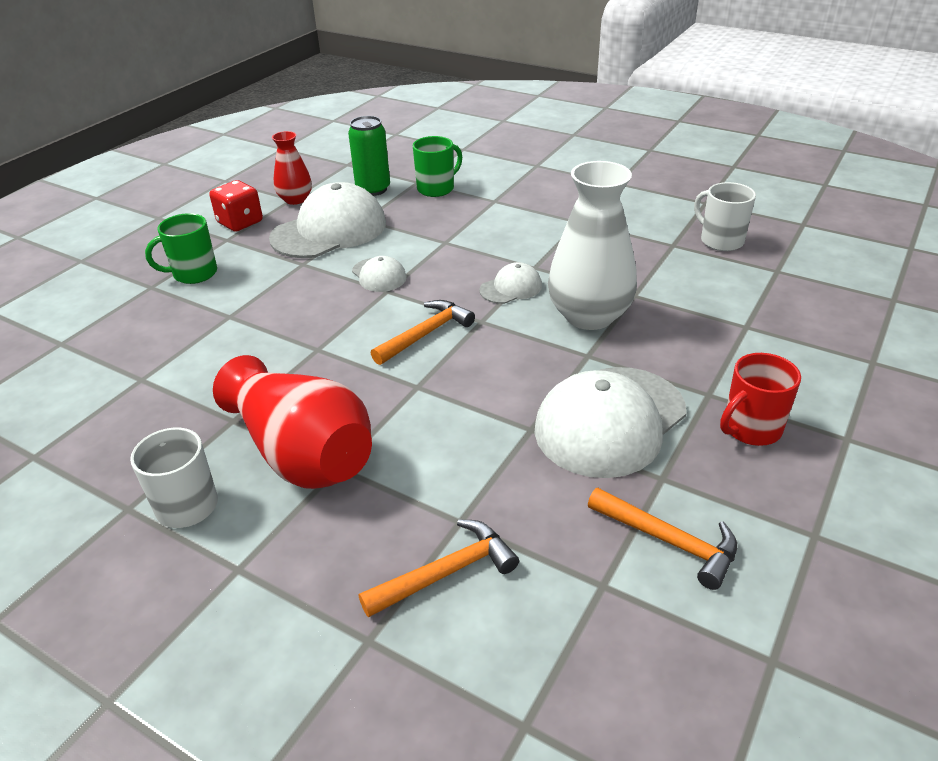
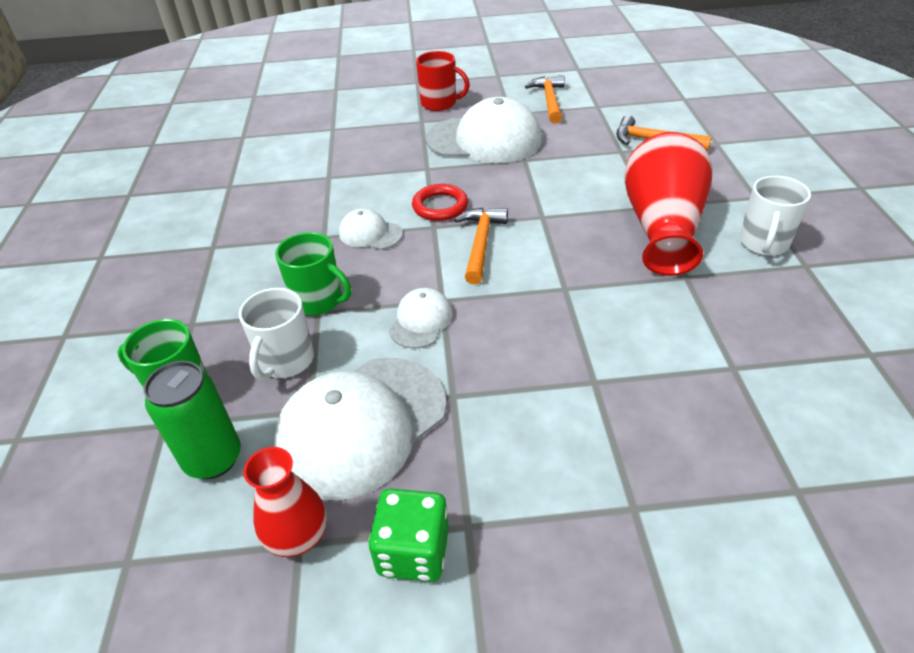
camera: 125 degrees left, 5 degrees up
green mug [145,213,217,284] -> green mug moved to [275,232,351,315]
red dice [209,180,263,232] -> green dice [369,488,449,582]
white cap [269,182,386,258] -> white cap turned 60 degrees counterclockwise [274,358,446,500]
orange hammer [371,300,475,365] -> orange hammer turned 90 degrees clockwise [454,208,508,284]
white vase [548,161,637,330] -> none
white mug [694,182,756,251] -> white mug moved to [239,288,314,381]
none -> red ring [412,184,468,221]

